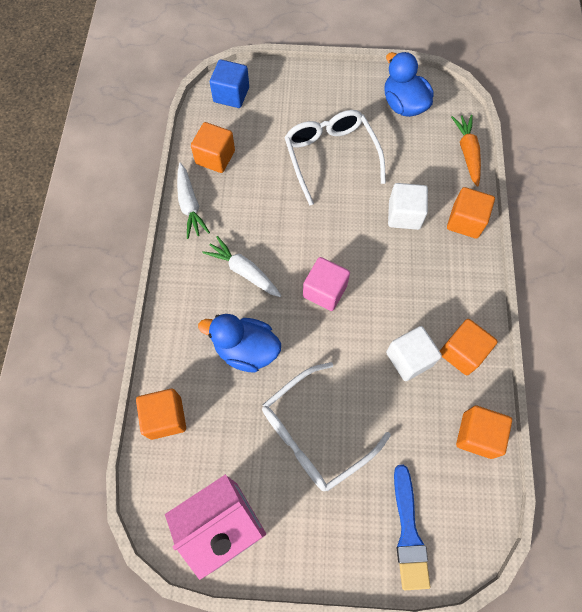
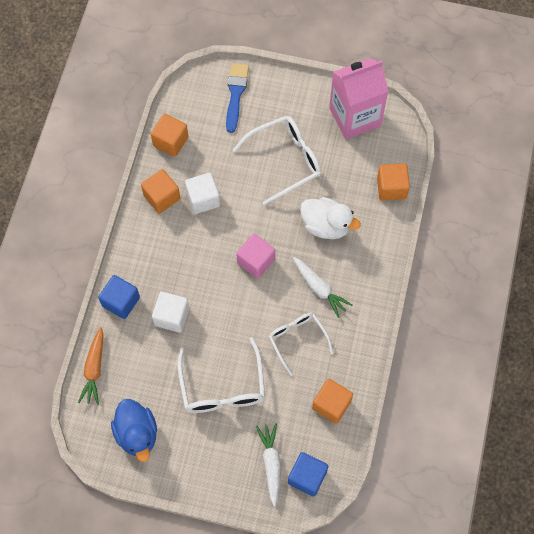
camera: 170 degrees left, 0 degrees up
white carrot [177,162,210,239] -> white carrot moved to [256,423,281,507]
blue duck [198,314,281,372] -> white duck [300,197,361,239]
orange cube [447,187,495,239] -> blue cube [98,275,140,319]
none -> white glasses [269,313,333,376]

